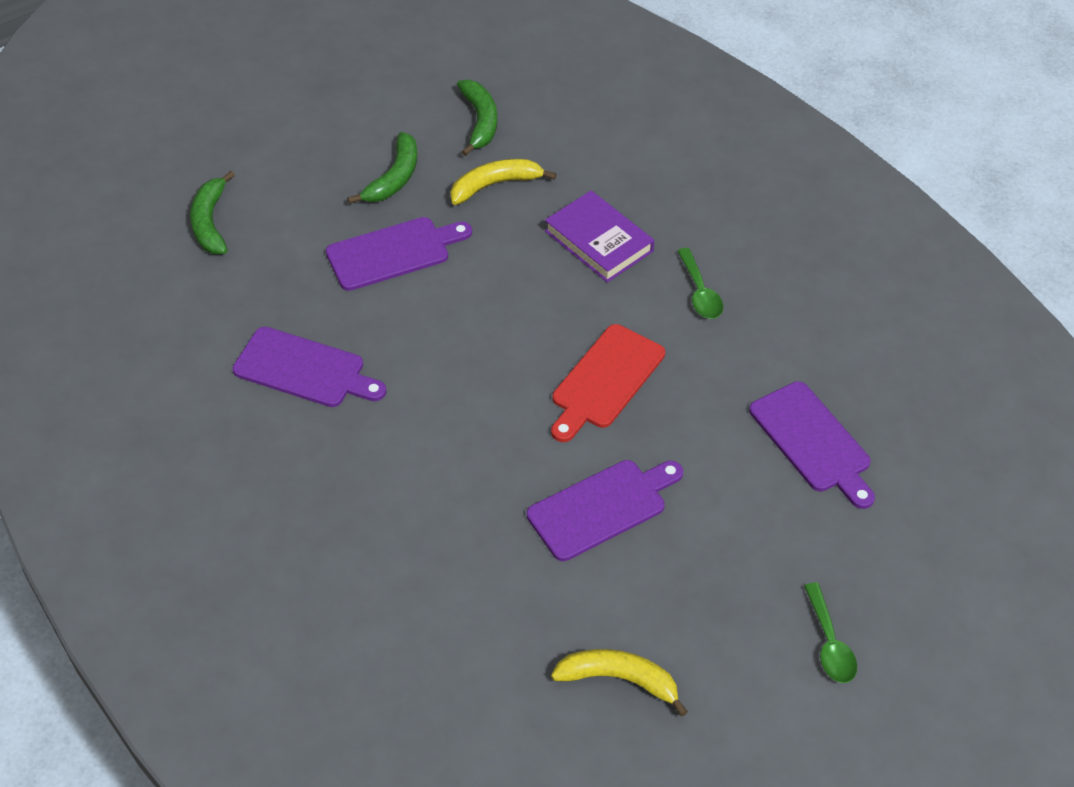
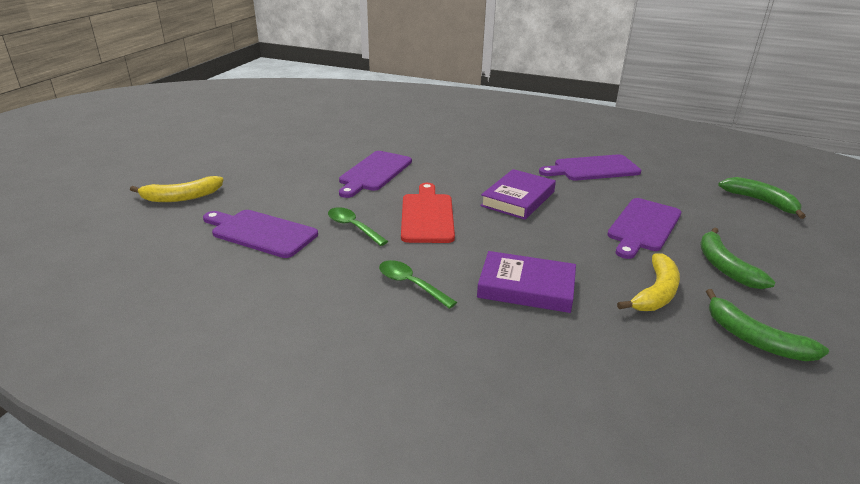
camera: 145 degrees right, 20 degrees down
yellow banana [551,649,688,717] -> yellow banana moved to [130,176,223,202]
green spoon [804,583,857,683] -> green spoon moved to [328,207,388,246]
none -> purple book [480,169,556,220]

